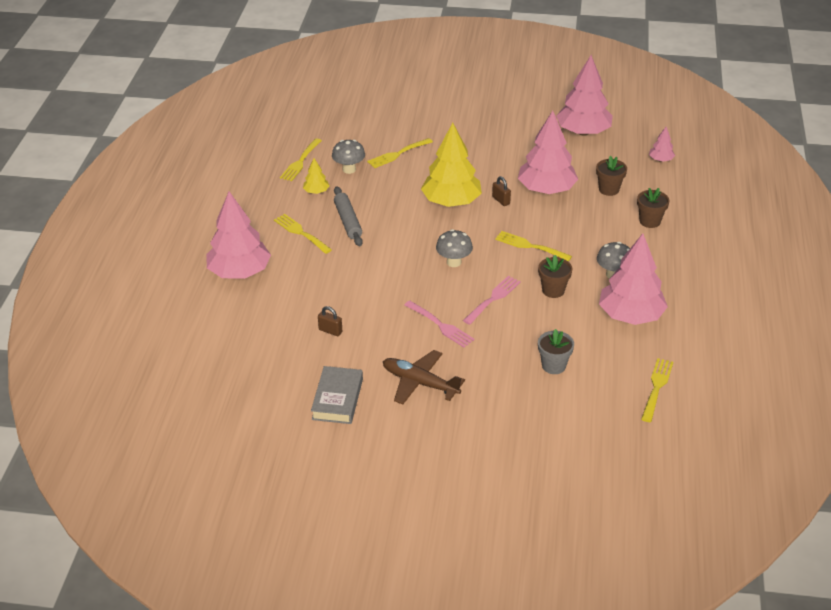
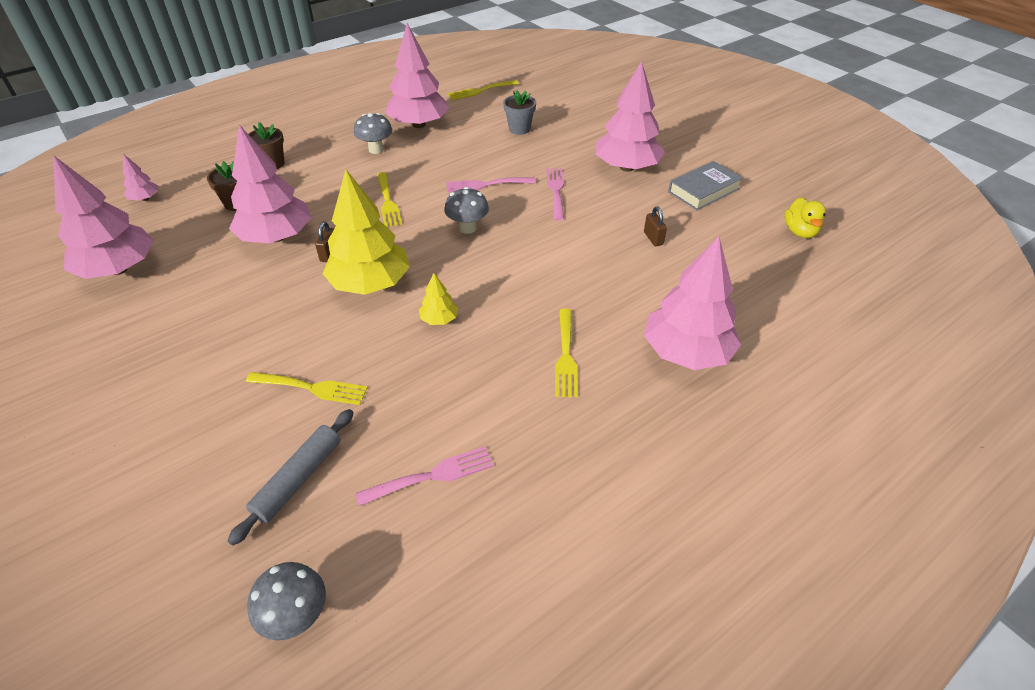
camera: 135 degrees left, 5 degrees up
yellow fork [280,138,322,181] -> pink fork [356,446,494,506]
yellow tree [303,158,329,194] -> yellow tree moved to [419,273,459,325]
grey mushroom [332,140,365,174] -> grey mushroom moved to [247,562,326,641]
grey rolling pin [334,186,363,246] -> grey rolling pin moved to [228,409,353,546]
brown plane [383,350,465,404] -> pink tree [596,61,665,172]
brown flower pot [538,255,572,298] -> none
none -> yellow duck [784,197,826,238]

